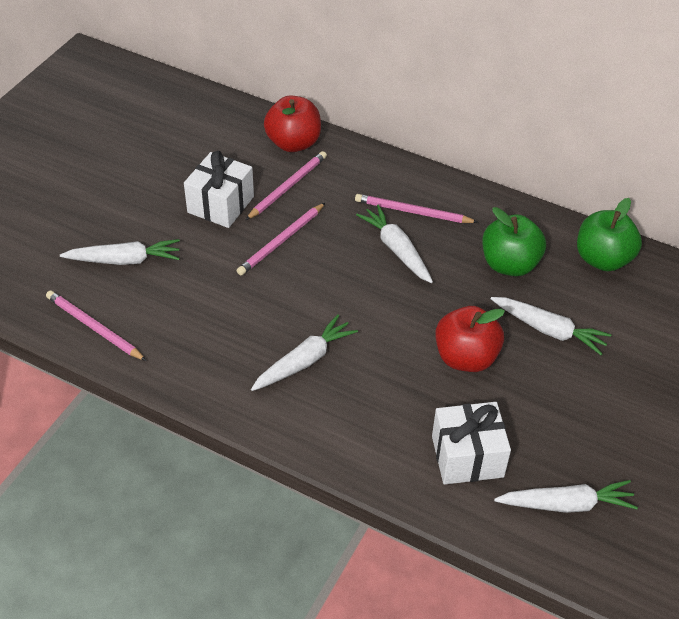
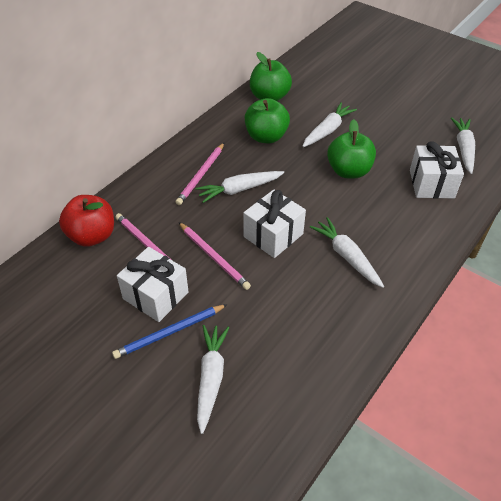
camera: 80 degrees left, 0 degrees up
pink pencil [46,291,147,361] -> none
red apple [435,306,505,372] -> green apple [327,119,376,179]
none -> blue pencil [112,304,228,359]
none -> white gift [243,189,306,258]

